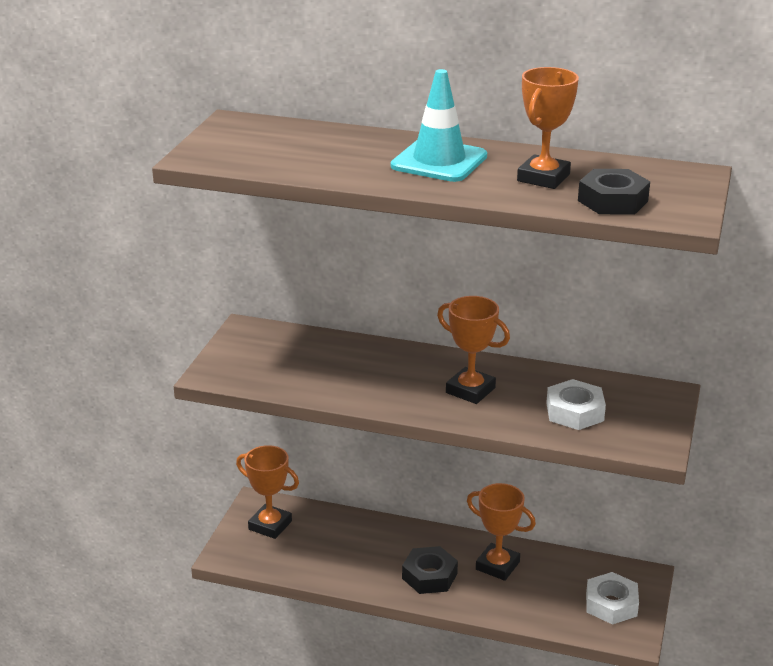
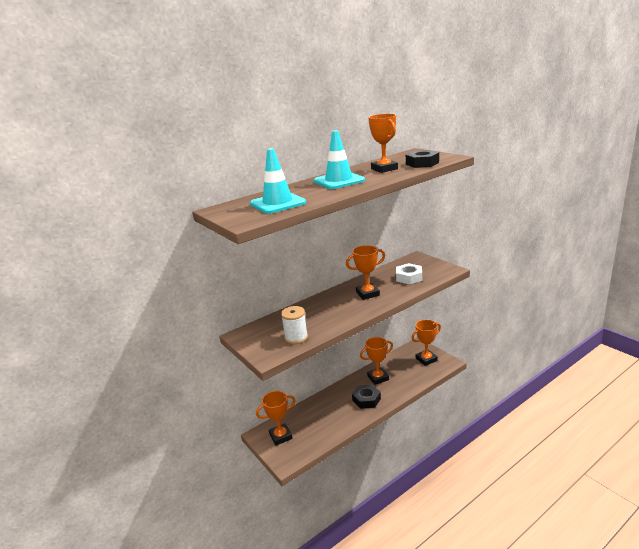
camera: 50 degrees left, 5 degrees down
white nut [586,572,639,625] -> orange trophy [412,320,441,366]
none -> turquoise traffic cone [250,148,306,214]
none -> white spool [281,306,308,344]

